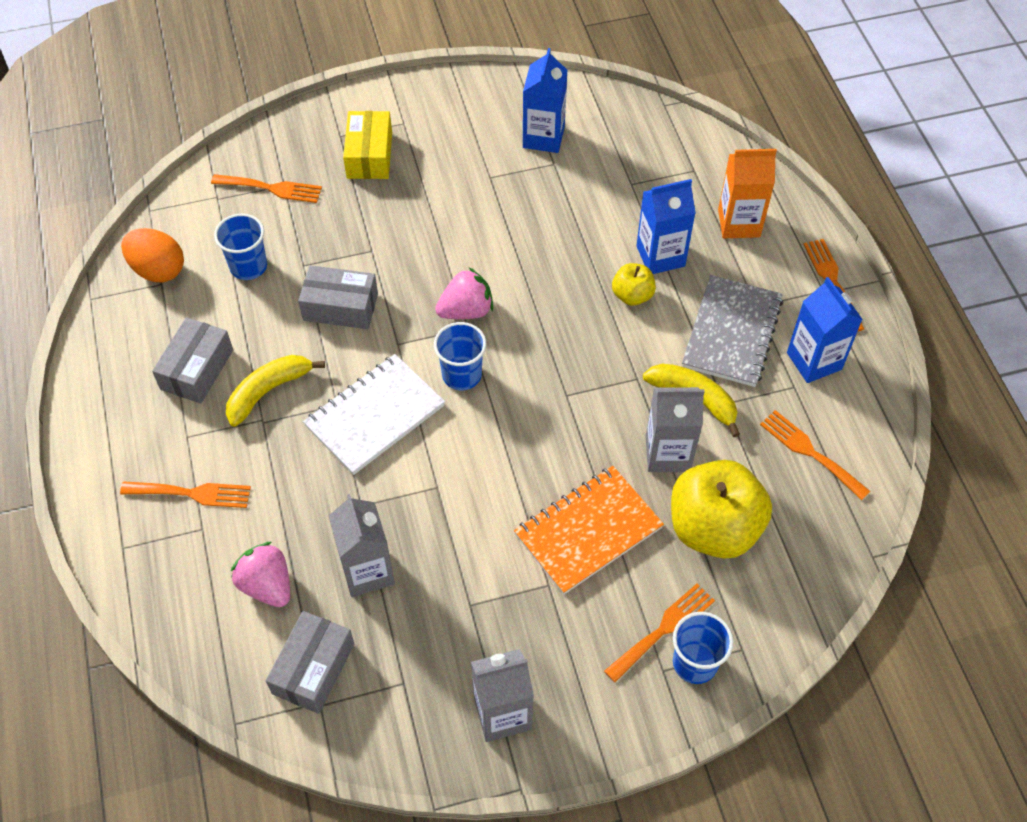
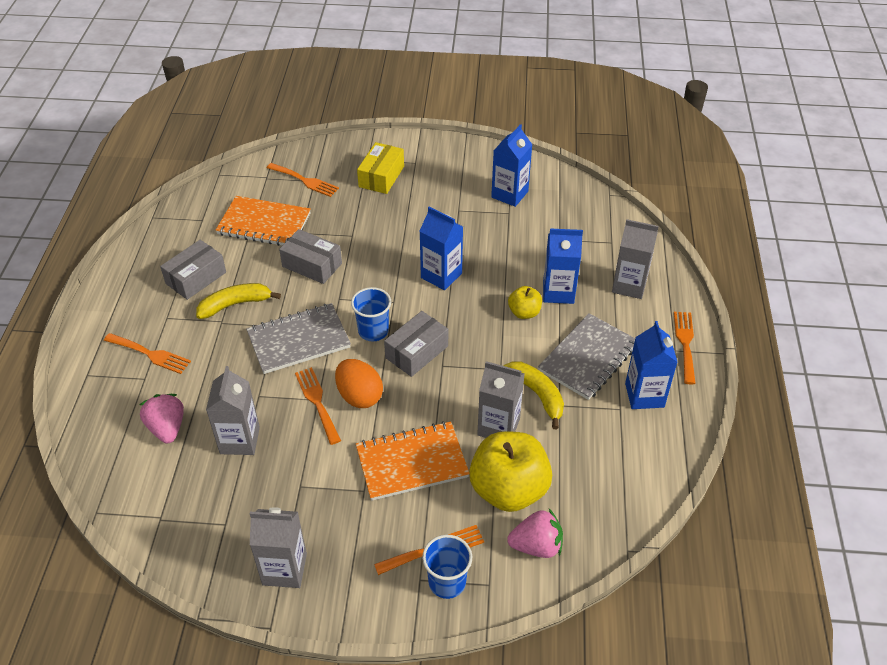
camera: 20 degrees right, 10 degrees down
orange egg [121,228,184,282] -> orange egg moved to [335,359,383,408]
blue cup [214,214,267,280] -> orange notebook [216,196,311,246]
grey box [266,611,354,714] -> grey box moved to [384,311,448,377]
white notebook [303,354,445,475] -> grey notebook [246,303,351,374]
pink strawberry [435,267,493,319] -> pink strawberry moved to [507,509,563,558]
orange carton [718,149,777,238] -> grey carton [612,219,659,299]
orange fork [760,410,870,500] -> orange fork moved to [295,367,341,445]
none -> blue carton [420,207,463,290]

